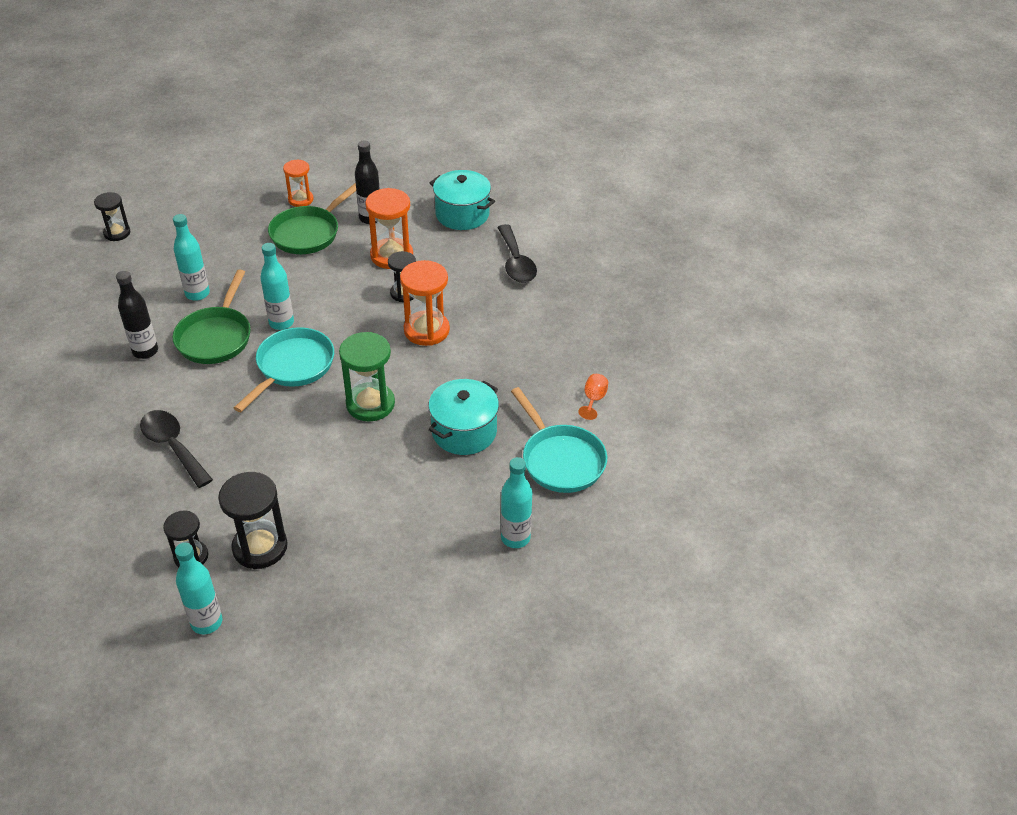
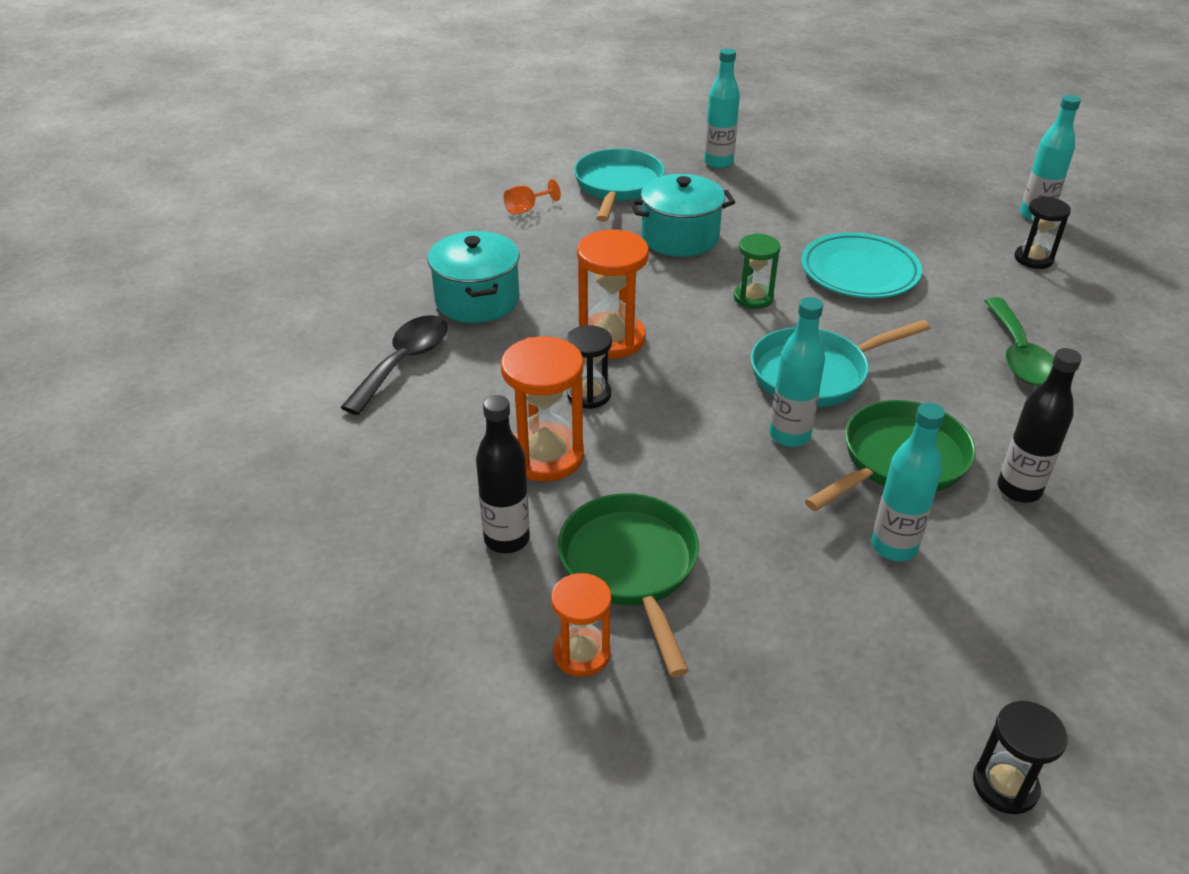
camera: 140 degrees left, 5 degrees down
black spoon [140,410,213,488] -> green spoon [984,297,1054,386]
black hourglass [218,472,288,569] -> none
green pan [268,183,356,254] -> green pan turned 90 degrees counterclockwise [558,493,699,677]
green hourglass [339,332,395,422] -> green hourglass [734,234,781,309], size x0.62
turquoise pot [430,170,495,230] -> turquoise pot moved to [428,231,520,323]
none -> turquoise plate [801,232,922,298]

